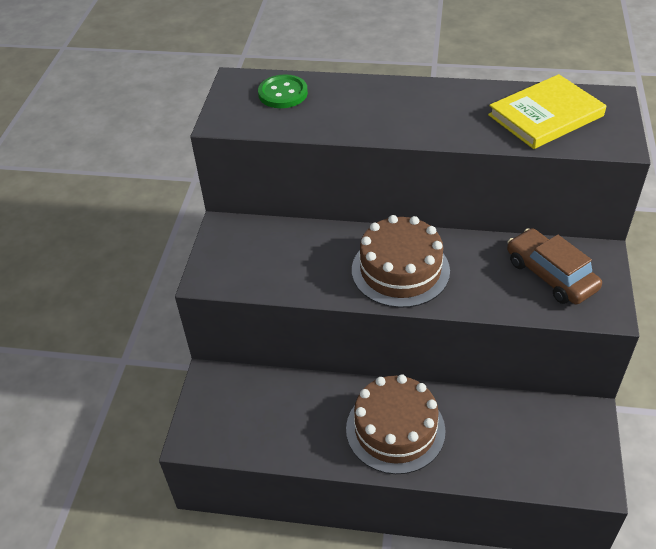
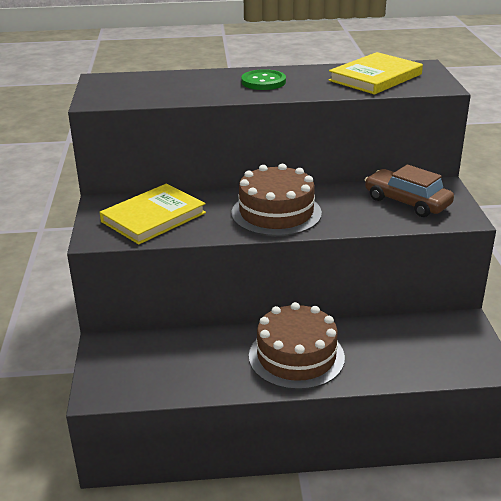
camera: 15 degrees left, 15 degrees down
green button [258,74,308,108] -> green button moved to [241,69,286,90]
none -> yellow book [100,183,206,245]

